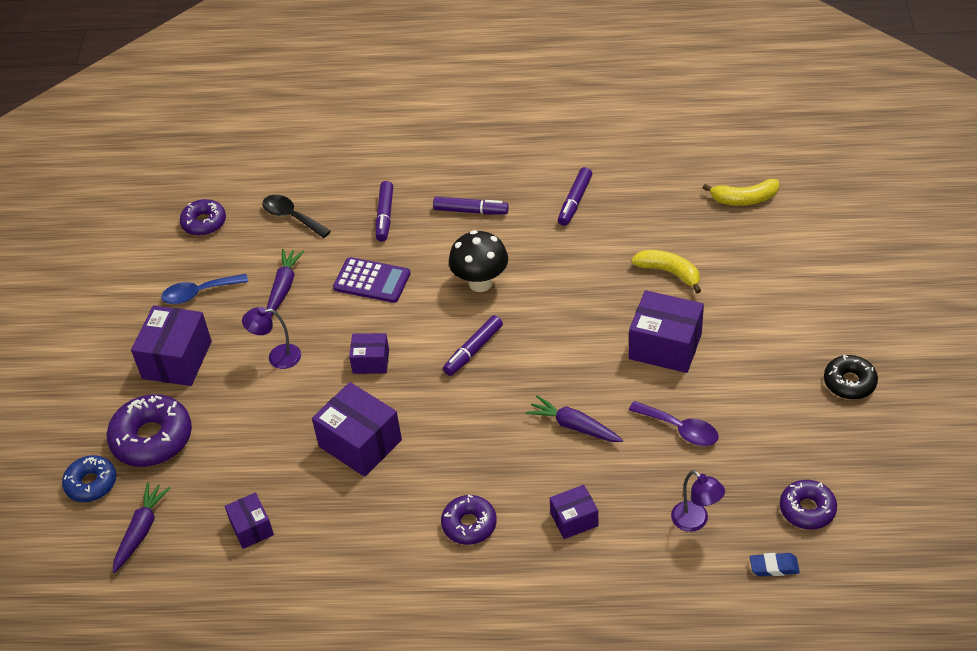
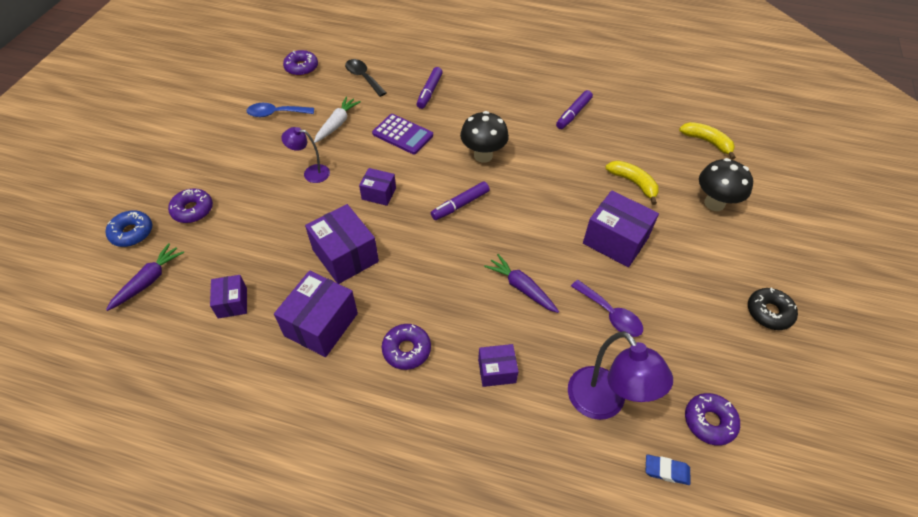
camera: 10 degrees right, 5 degrees up
purple donut [107,394,192,467] -> purple donut [168,188,213,223], size x0.62
purple box [131,305,212,386] -> purple box moved to [274,271,358,357]
purple carrot [266,249,304,316] -> white carrot [314,96,361,143]
purple marker [433,197,509,215] -> none
purple lamp [671,470,725,532] -> purple lamp [568,331,673,420], size x1.72
yellow banana [702,179,779,206] -> yellow banana turned 150 degrees counterclockwise [679,122,736,160]
none -> black mushroom [699,158,753,211]

